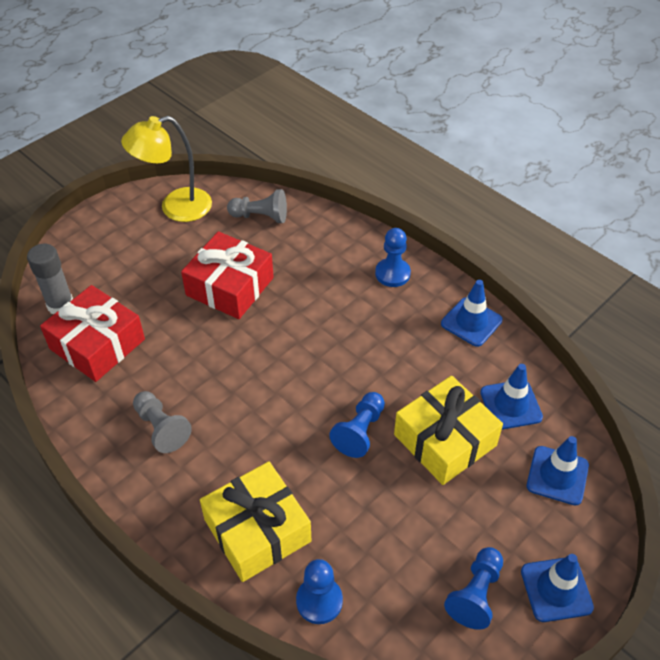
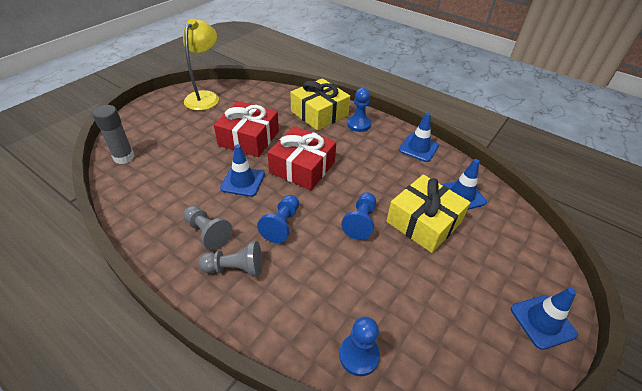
camera: 10 degrees left, 5 degrees down
red gift [40,285,145,382] -> red gift moved to [267,126,336,190]
yellow lamp [121,116,212,222] -> yellow lamp turned 135 degrees clockwise [183,18,219,111]
yellow gift [200,461,311,582] -> yellow gift moved to [290,78,350,131]
grey pawn [227,189,287,223] -> grey pawn moved to [199,241,262,277]
blue pawn [444,547,503,630] -> blue pawn moved to [257,195,299,243]
blue traffic cone [527,436,589,505] -> blue traffic cone moved to [220,144,265,197]

